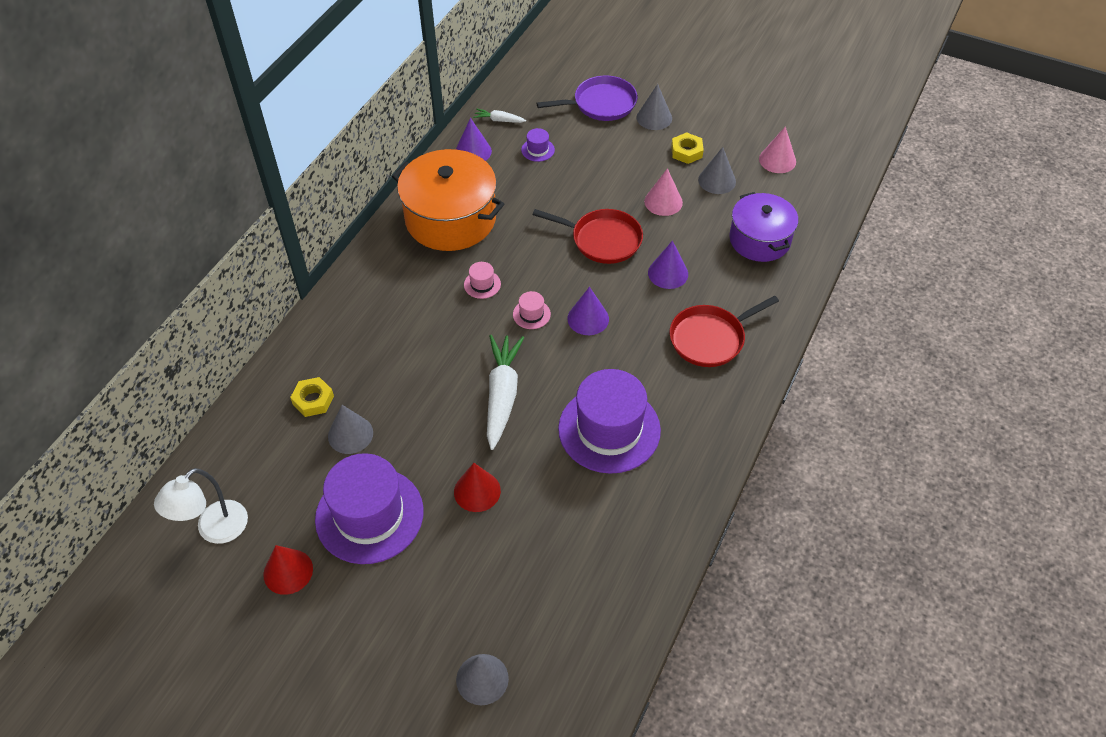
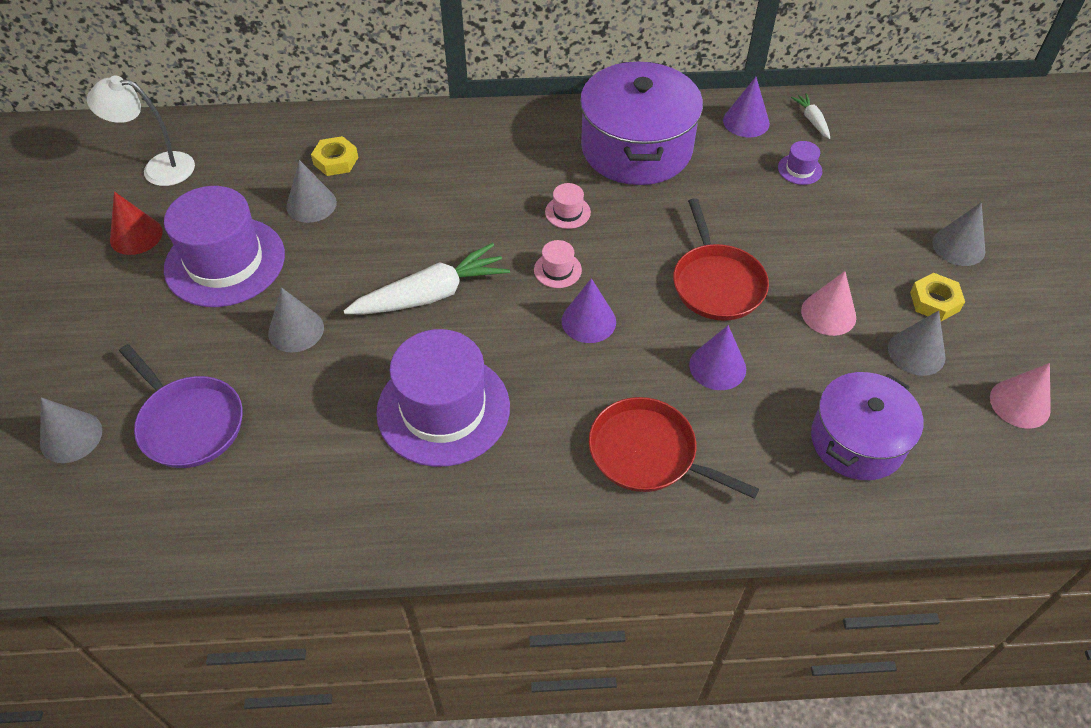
camera: 60 degrees right, 0 degrees up
orange pot [392,149,504,251] -> purple pot [580,62,703,185]
red cone [454,463,501,512] -> grey cone [268,288,324,352]
purple pan [537,76,638,121] -> purple pan moved to [119,344,243,468]

